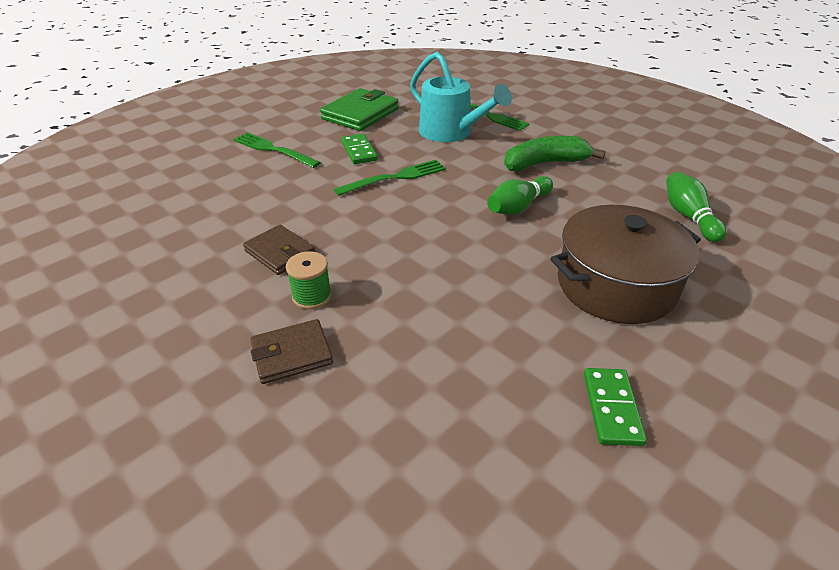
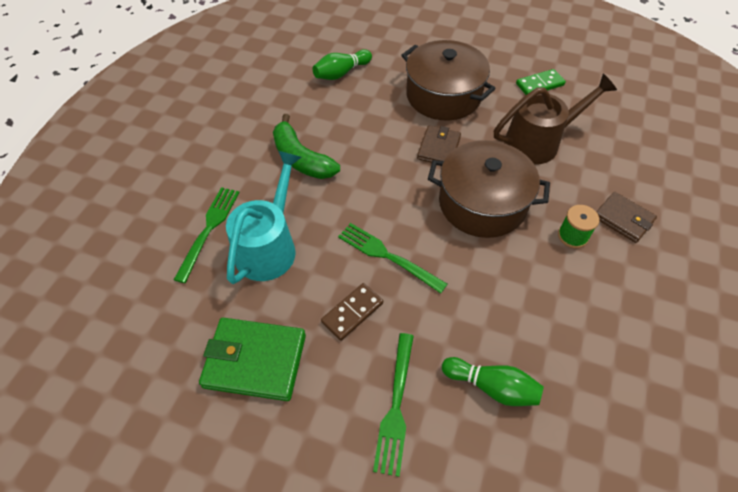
camera: 115 degrees left, 15 degrees up
brown wallet [243,225,315,275] -> brown wallet moved to [417,125,461,163]
green domino [341,134,378,164] -> brown domino [321,283,383,341]
green bowling pin [487,176,553,215] -> green bowling pin moved to [442,357,544,406]
none -> brown pot [428,140,550,238]
none -> brown watering can [494,74,617,165]

